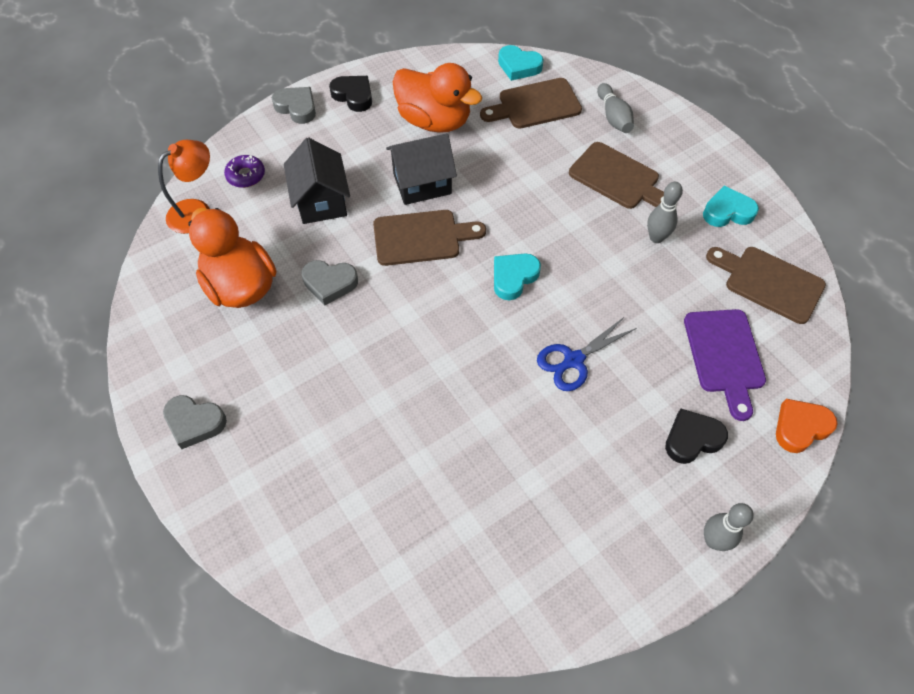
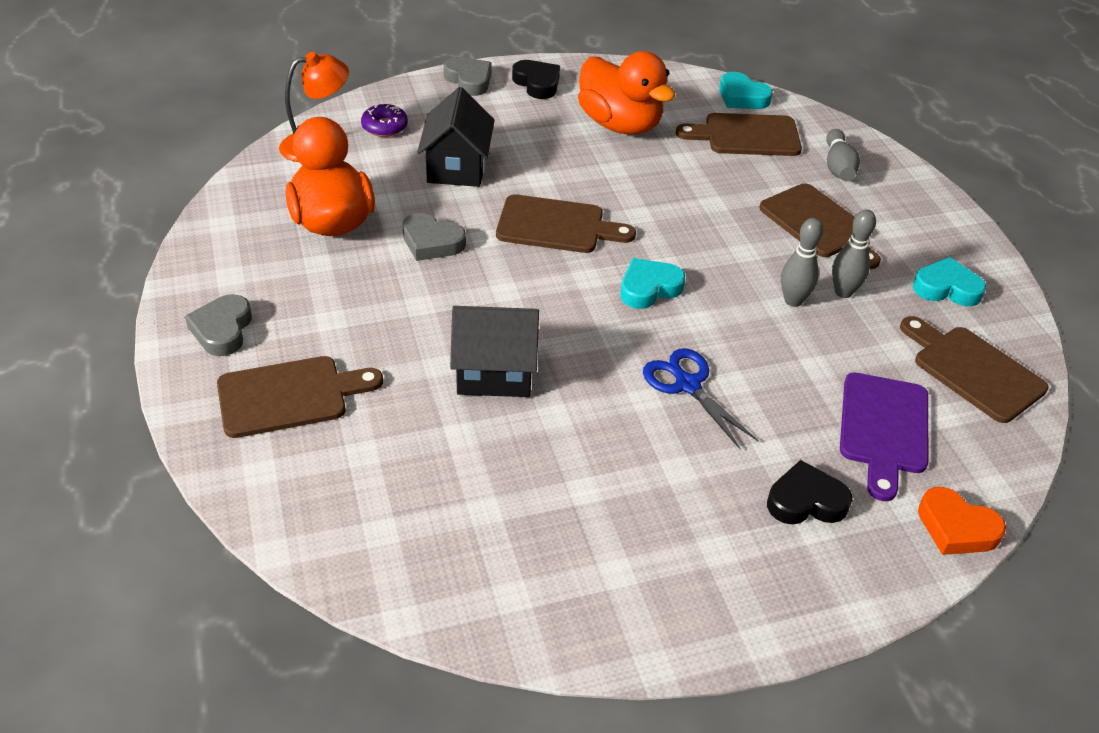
camera: 15 degrees right, 15 degrees down
grey heart [163,395,227,449] -> grey heart turned 60 degrees clockwise [185,294,252,356]
black house [386,133,457,205] -> black house moved to [450,306,539,397]
blue scissors [537,317,636,391] -> blue scissors turned 75 degrees clockwise [643,348,759,449]
grey bowling pin [704,503,754,551] -> grey bowling pin moved to [781,218,823,307]
orange heart [776,399,837,453] -> orange heart turned 135 degrees counterclockwise [918,487,1006,555]
none -> brown cutting board [217,356,383,438]

